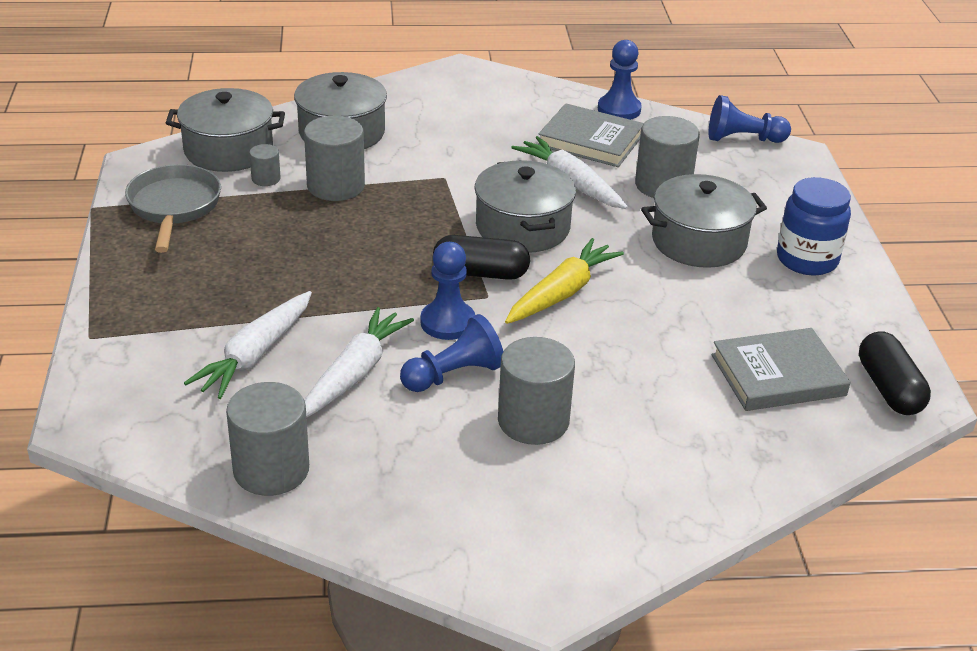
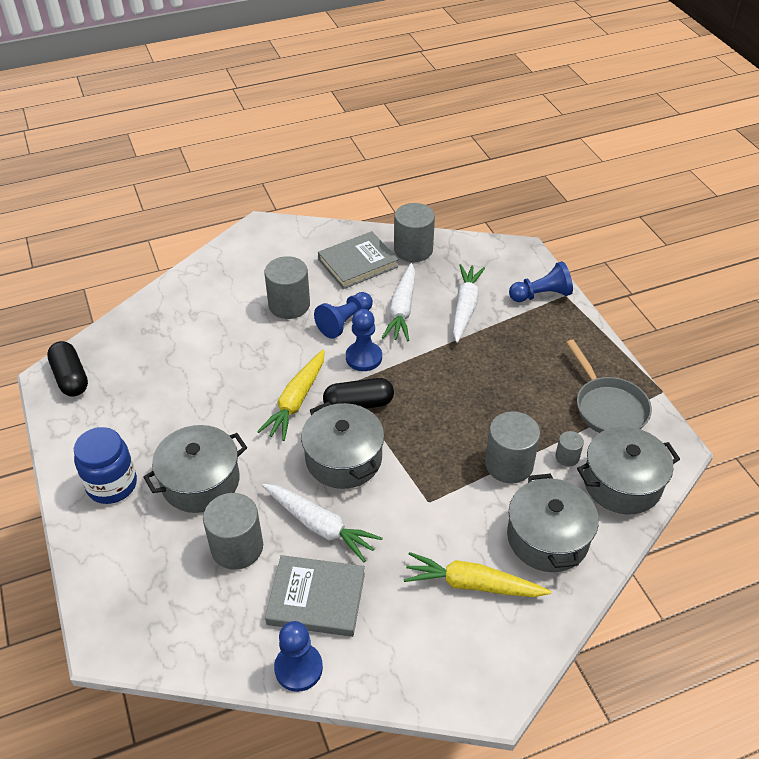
camera: 165 degrees right, 10 degrees up
blue pawn [708,95,791,143] -> blue pawn moved to [509,261,573,302]
grey book [711,328,851,411] -> grey book moved to [318,231,399,289]
none -> yellow carrot [404,552,551,597]

